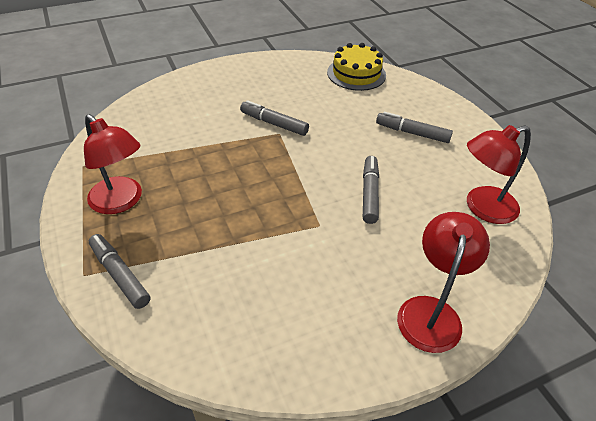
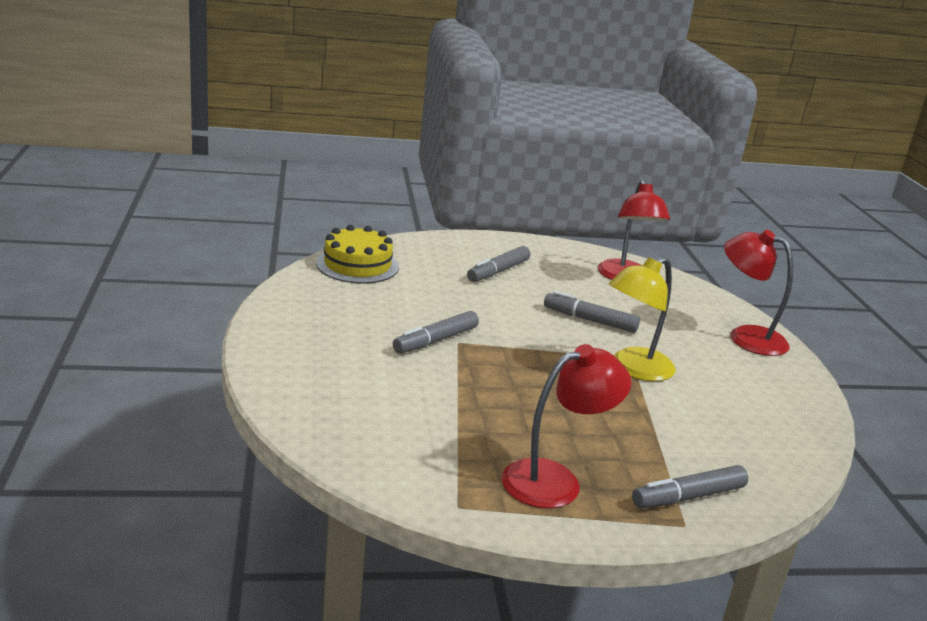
camera: 75 degrees left, 20 degrees down
none -> yellow lamp [609,257,676,382]

